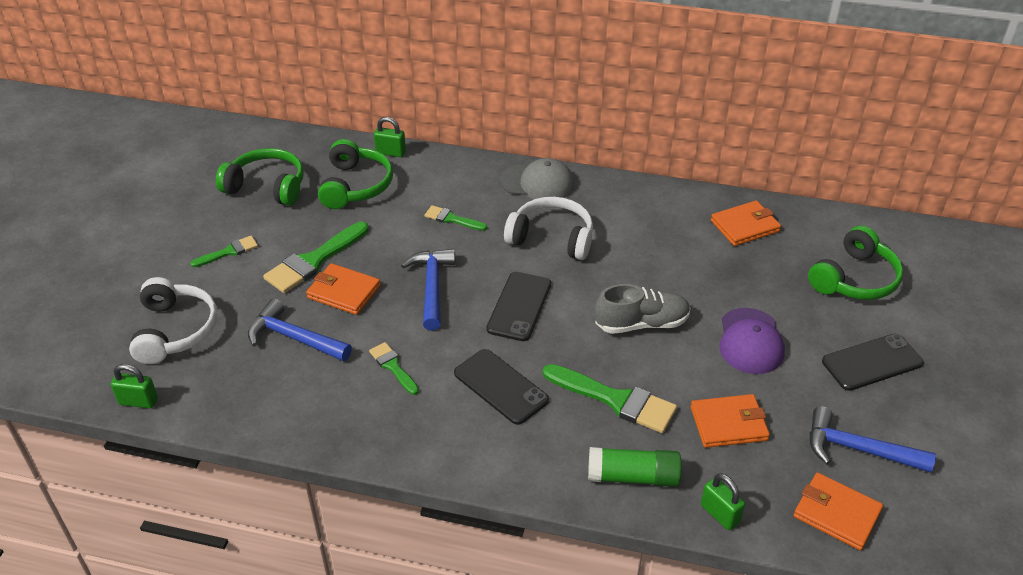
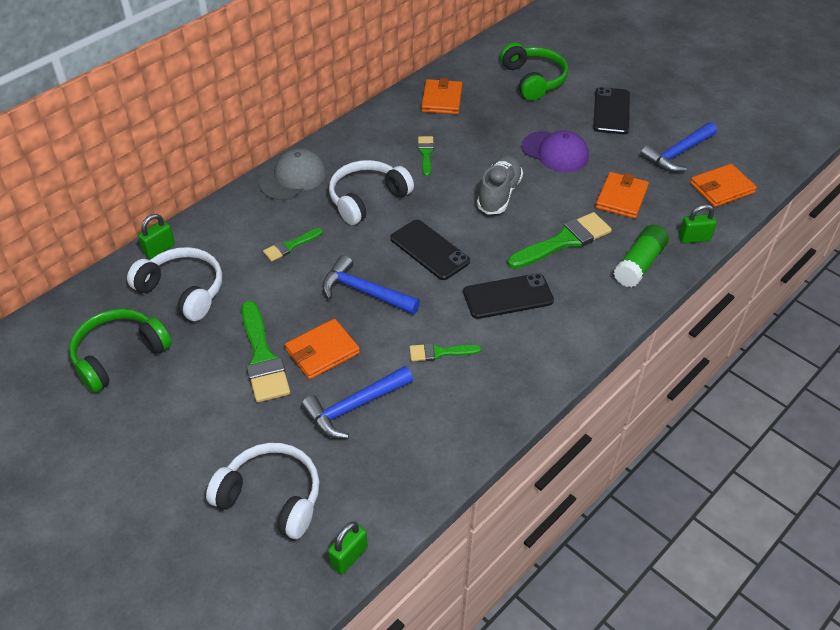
camera: 60 degrees left, 5 degrees up
green brush [190,236,258,267] -> green brush moved to [418,136,434,176]
green headphones [318,139,393,209] -> white headphones [127,247,222,321]

